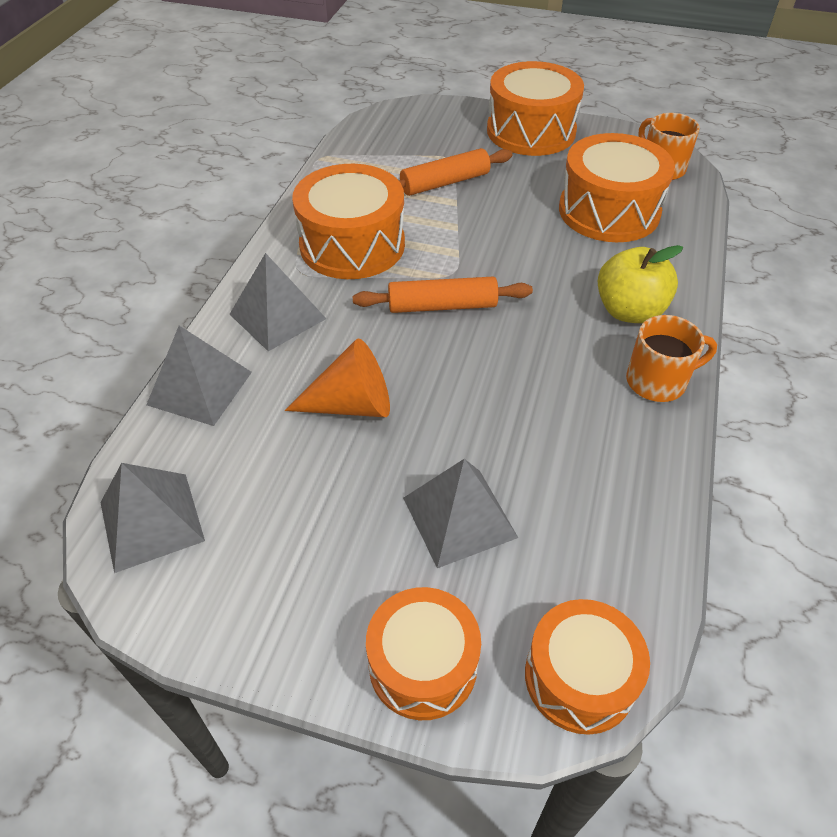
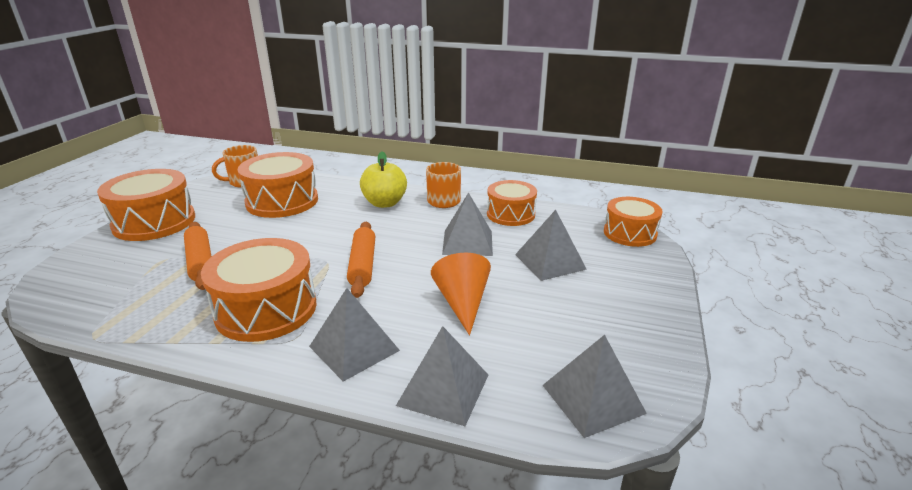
camera: 90 degrees left, 20 degrees down
orange drum [366,587,481,720] -> orange drum moved to [487,180,537,226]
none -> grey pyramid [442,192,493,256]

